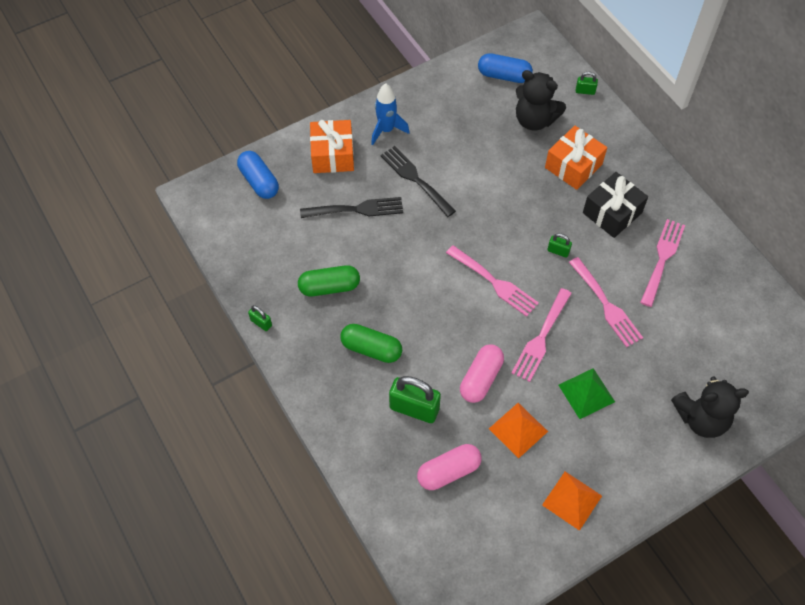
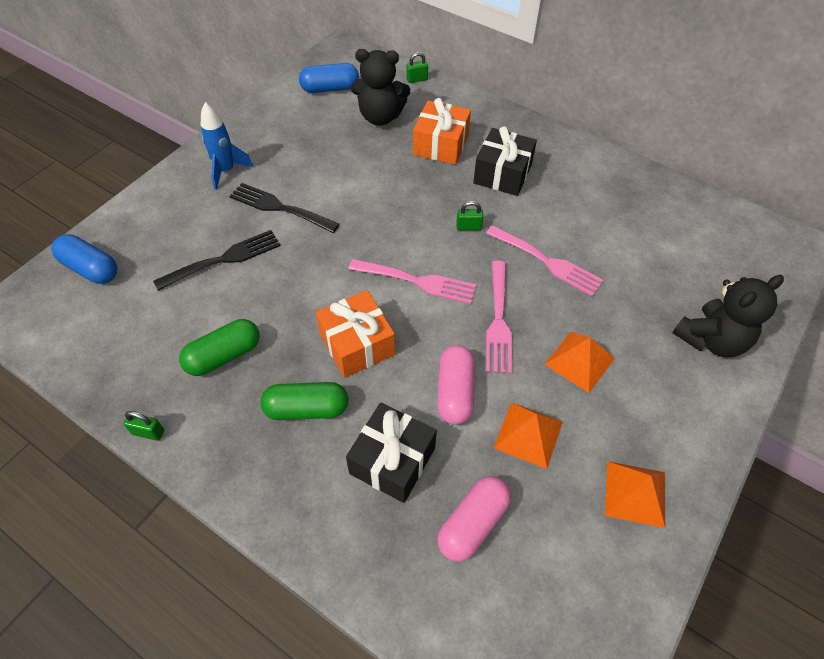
camera: 25 degrees left, 5 degrees down
orange gift [310,120,354,173] -> orange gift moved to [316,290,395,378]
green padlock [389,376,441,423] -> black gift [346,402,437,503]
green pyramid [559,368,615,419] -> orange pyramid [545,331,615,393]
pink fork [640,219,685,307] -> none

